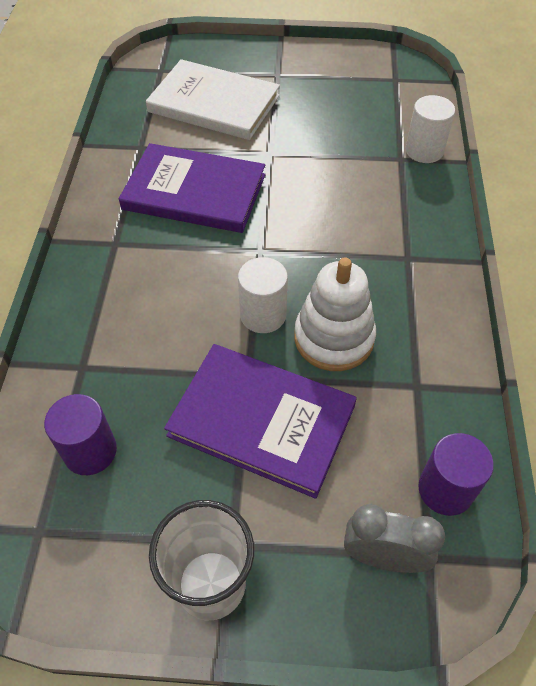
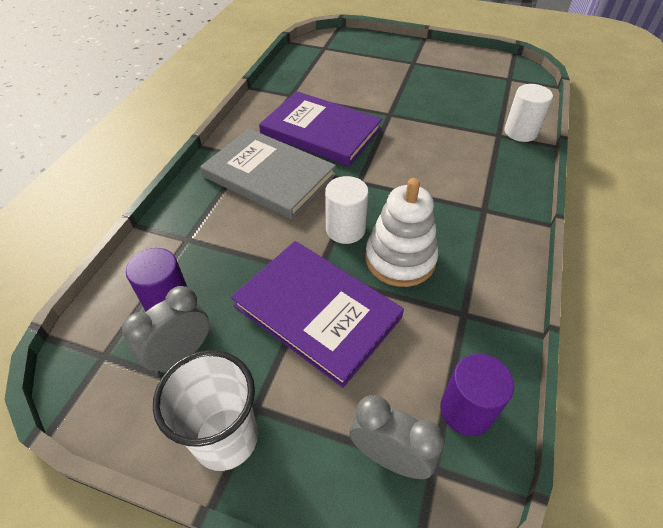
camera: 15 degrees right, 5 degrees down
white book [146,59,280,140] -> none
none -> grey clock [122,286,210,373]
none -> grey book [200,129,336,219]

